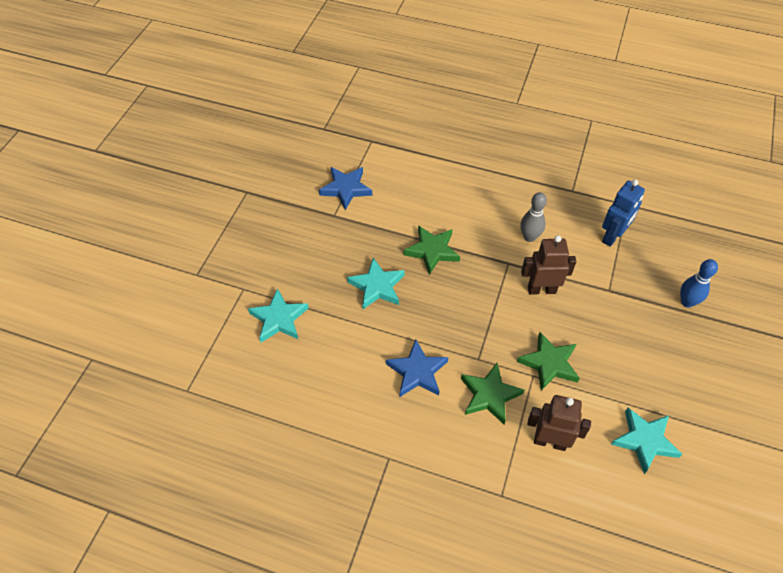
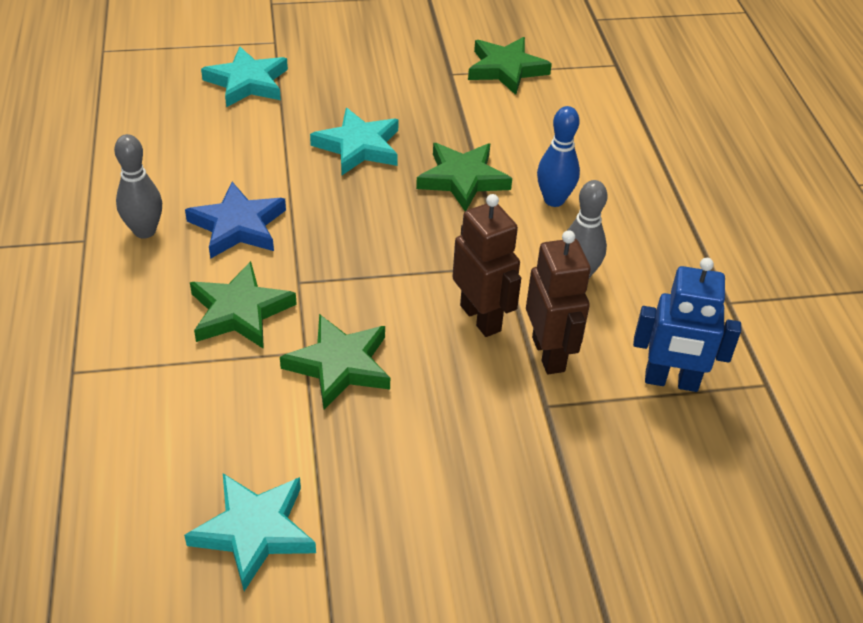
camera: 60 degrees right, 10 degrees down
blue star [319,167,372,210] -> green star [468,37,552,95]
brown robot [527,395,591,451] -> brown robot moved to [526,230,591,374]
blue bowling pin [680,259,718,308] -> blue bowling pin moved to [537,106,580,207]
none -> grey bowling pin [114,134,162,239]

